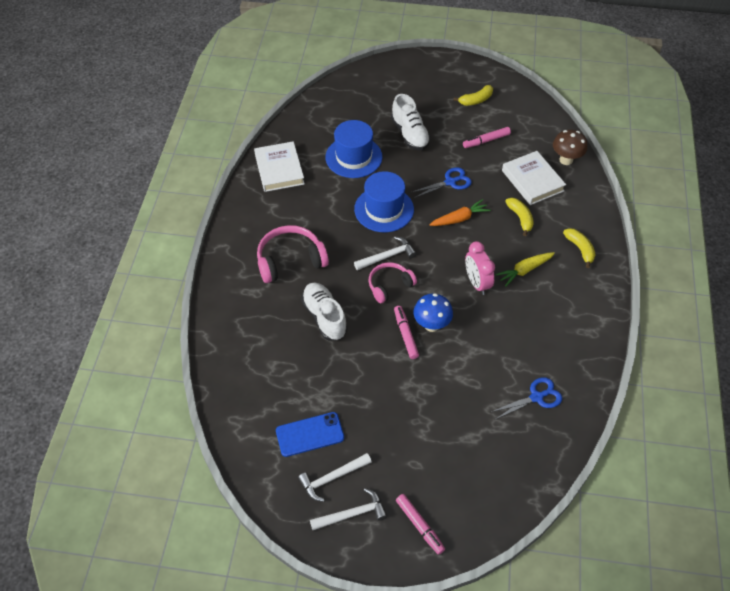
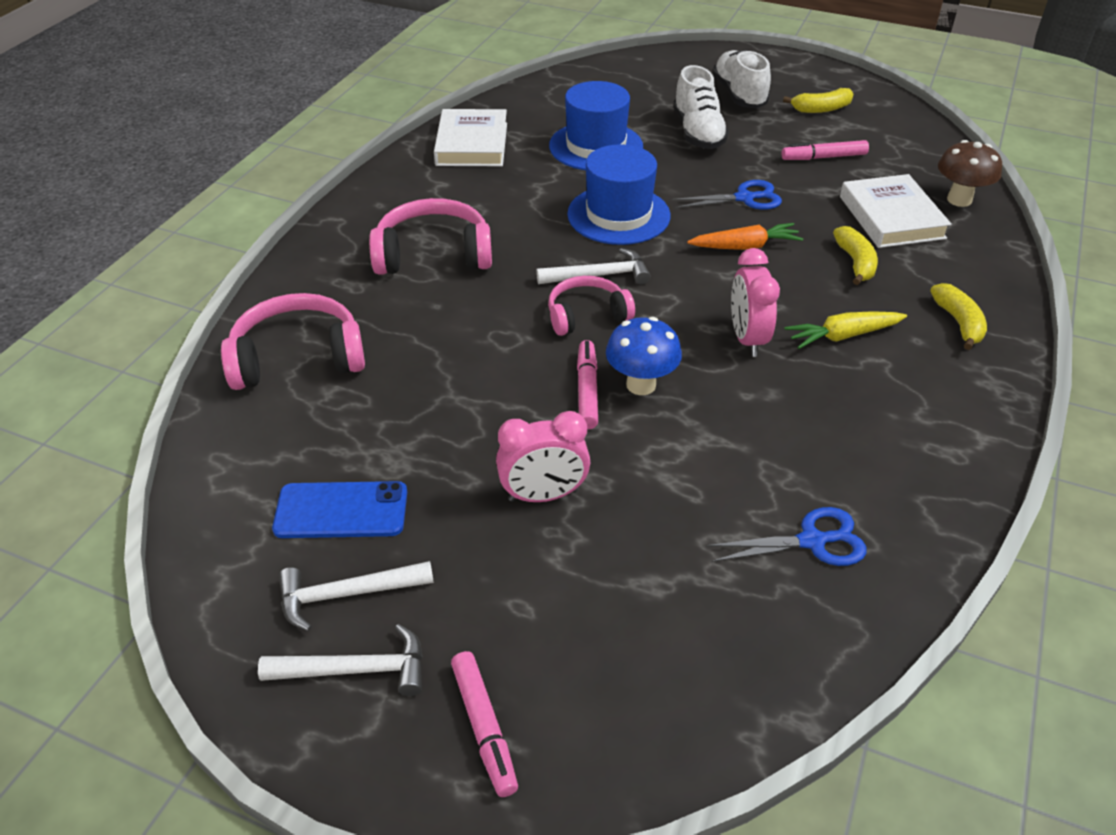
camera: 15 degrees right, 10 degrees down
white shoe [301,283,348,341] -> white shoe moved to [712,50,771,108]
none -> pink headphones [221,293,365,390]
none -> pink clock [496,411,590,502]

